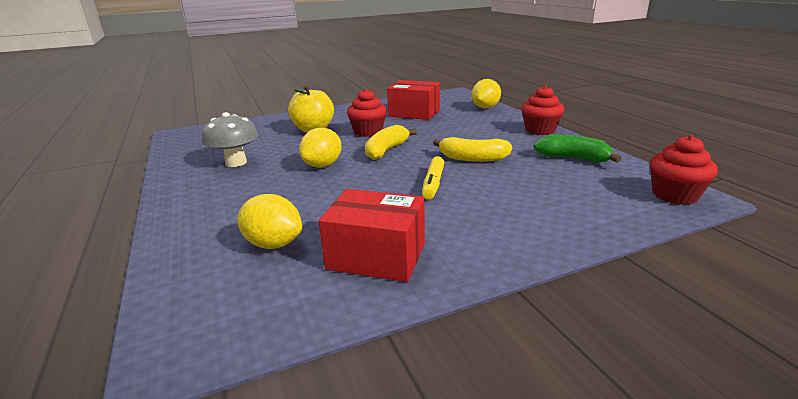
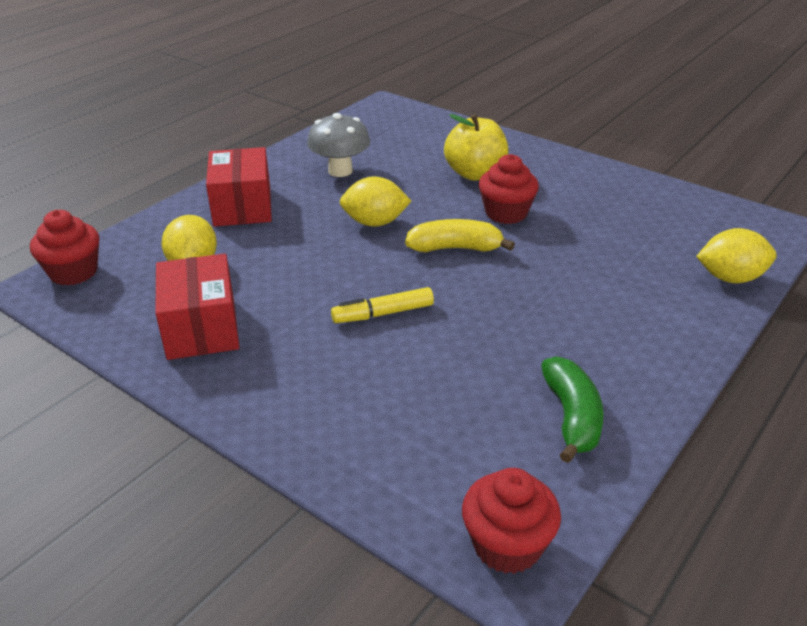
camera: 60 degrees right, 10 degrees up
red box [387,80,440,120] -> red box moved to [206,147,272,227]
yellow banana [433,137,512,162] -> none
red cupcake [521,86,564,135] -> red cupcake moved to [30,210,99,286]

